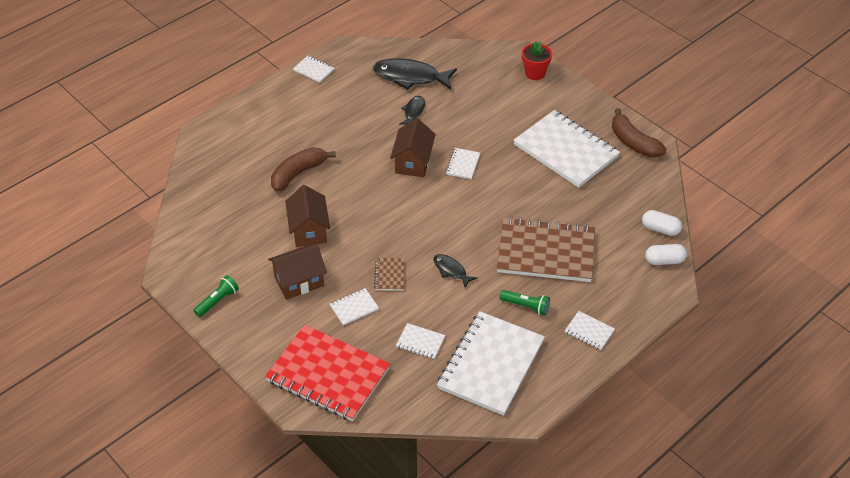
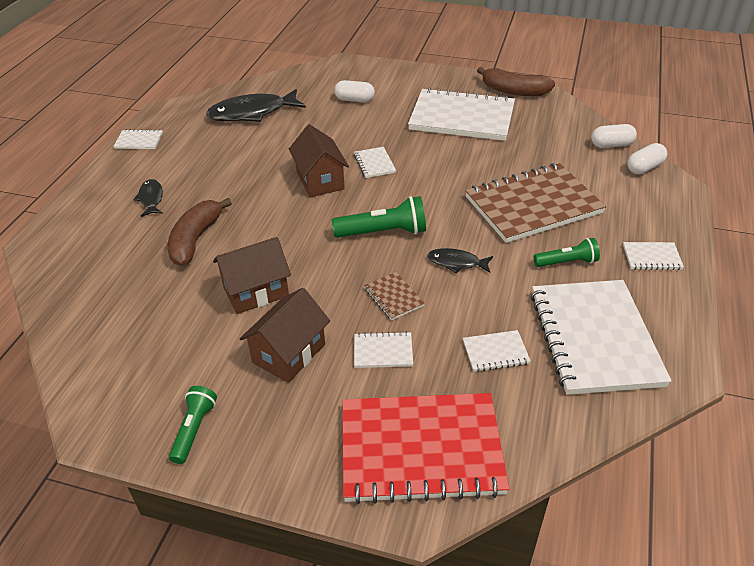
camera: 30 degrees left, 5 degrees down
brown house [285,185,330,247] -> brown house turned 75 degrees counterclockwise [213,237,291,314]
white notebook [330,288,379,326] -> white notebook turned 60 degrees clockwise [354,332,413,368]
black fish [399,96,425,124] -> black fish moved to [133,179,163,217]
red flower pot [522,41,552,80] -> none
none -> green flashlight [332,196,426,238]
none -> white capsule [334,80,375,102]

